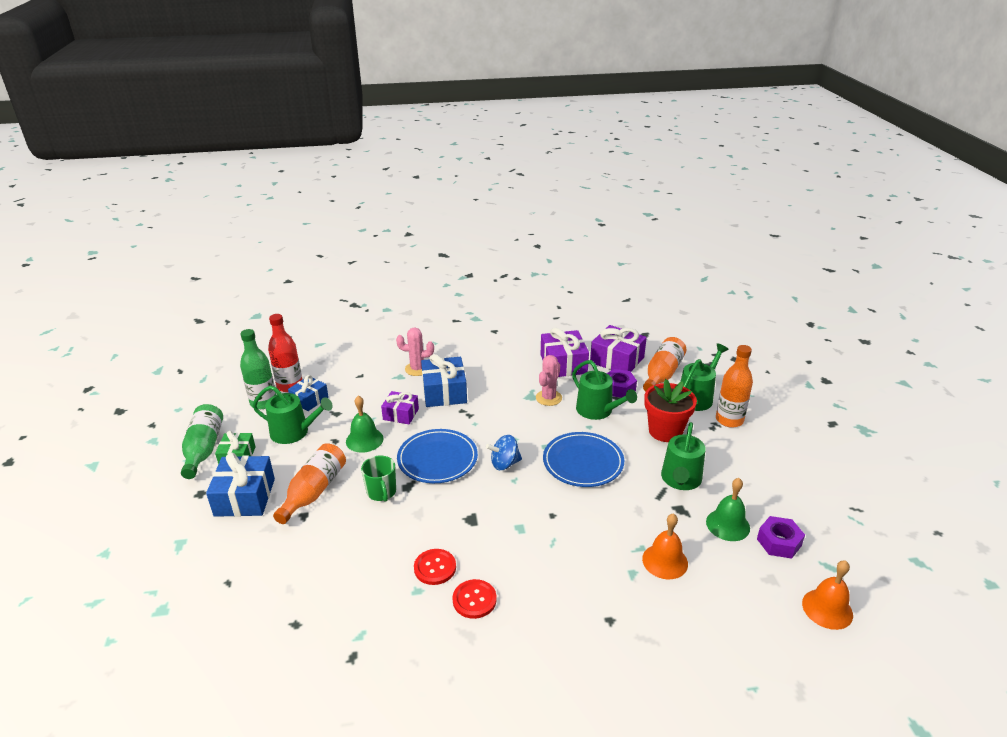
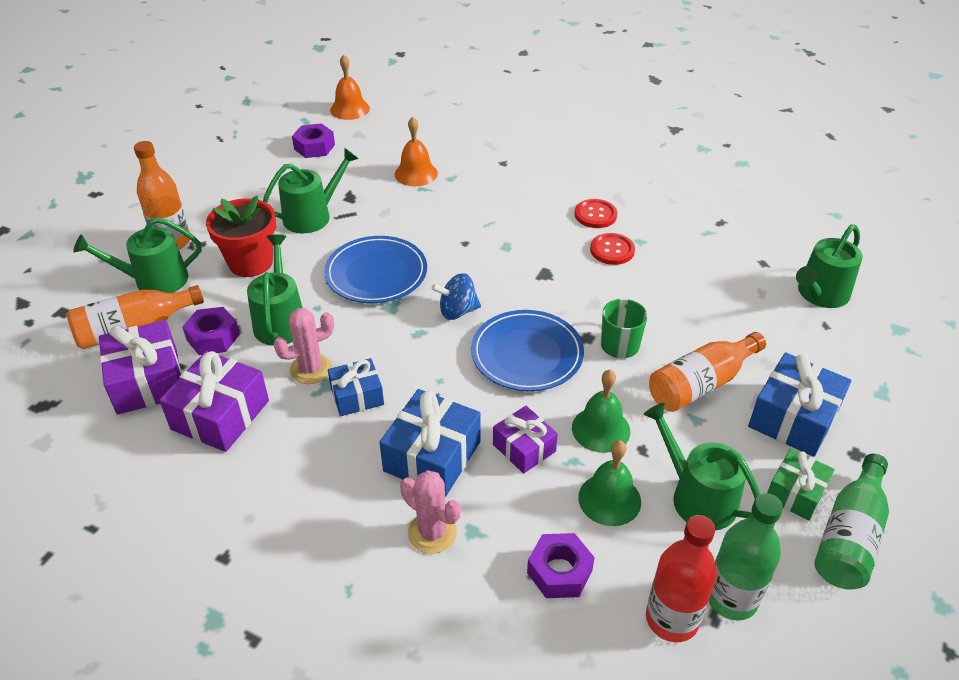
camera: 145 degrees left, 10 degrees up
blue gift [288,375,329,411] -> blue gift moved to [328,358,384,416]
blue spinning top [486,435,522,470] -> blue spinning top turned 150 degrees clockwise [431,273,481,320]
green bell [706,478,750,541] -> green bell moved to [578,440,641,526]
none -> purple nut [527,533,595,598]
none -> green watering can [796,224,863,308]

